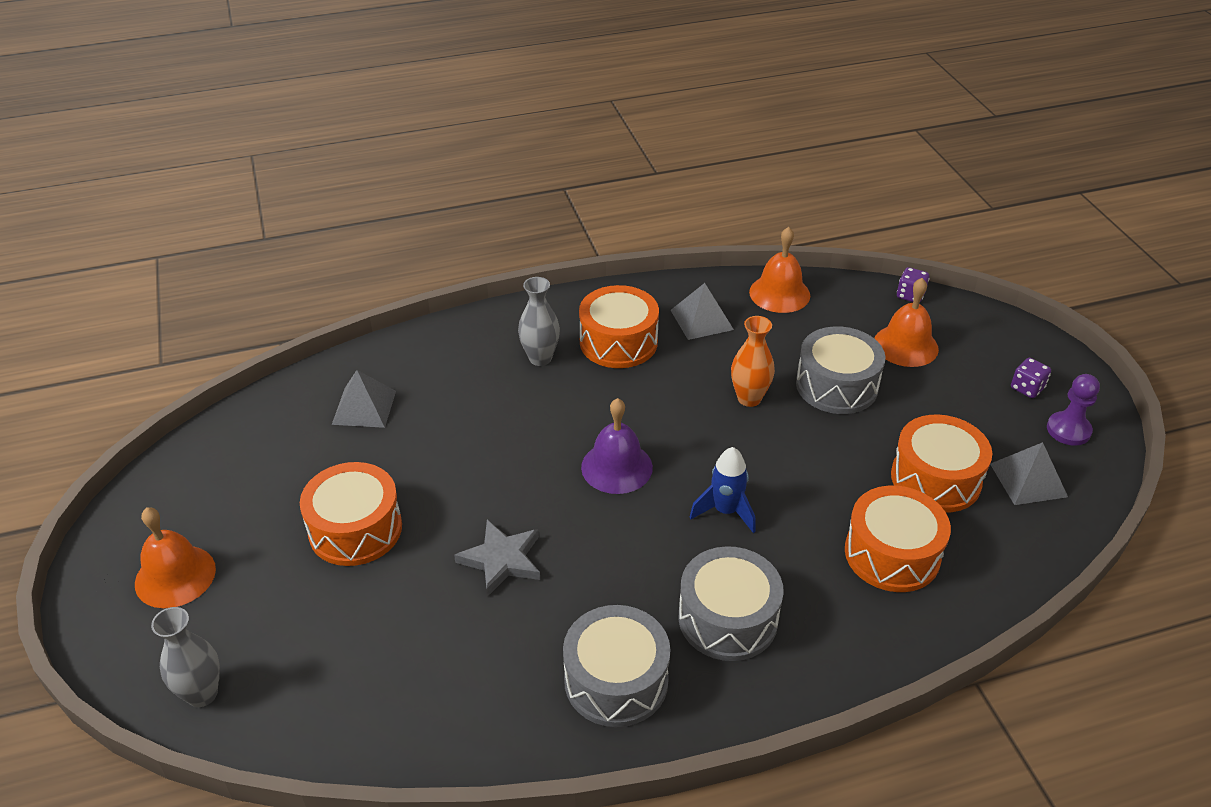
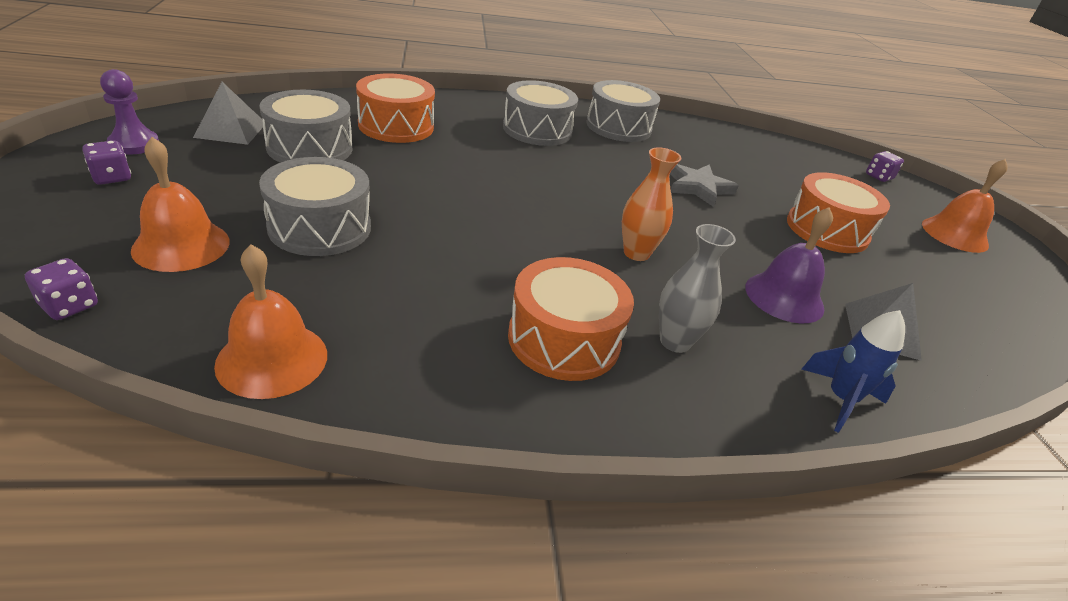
camera: 175 degrees left, 5 degrees down
grey vase [151,607,220,707] -> purple dice [866,151,904,182]
purple bell [581,398,653,494] -> purple bell moved to [745,207,833,323]
grey pyramid [671,283,734,340] -> none
blue rocket [690,447,756,533] -> blue rocket moved to [802,310,905,433]
orange vase [731,316,775,407] -> orange vase moved to [622,147,681,261]
orange drum [891,414,992,513] -> grey drum [259,90,352,163]

